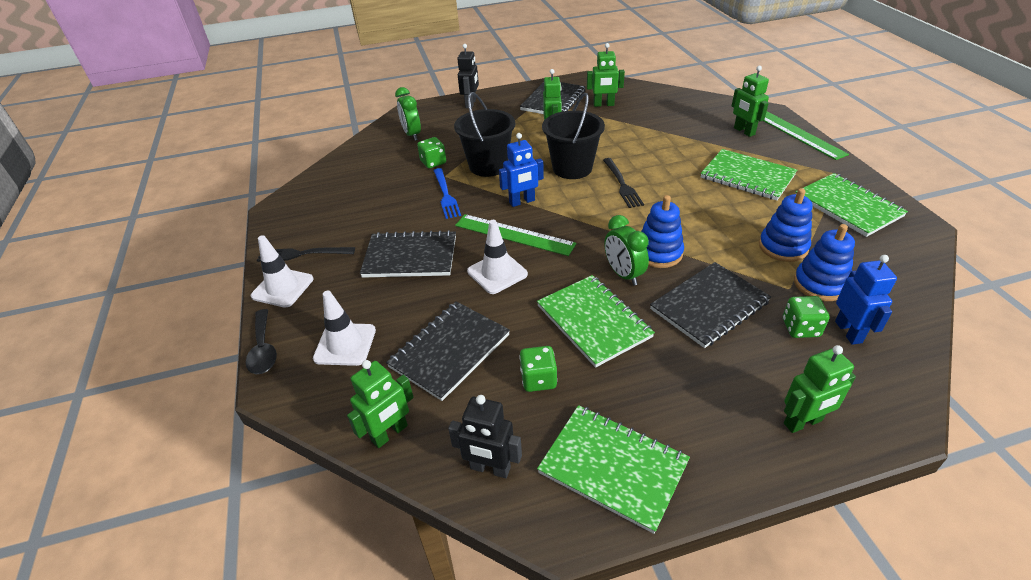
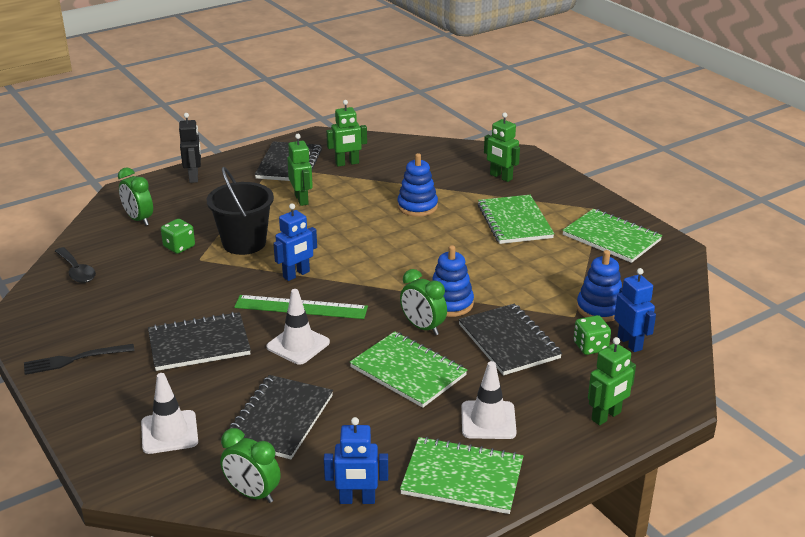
camera: 20 degrees left, 10 degrees down
black spoon [246,309,277,374] -> black spoon moved to [55,247,96,283]
white traffic cone [251,235,313,308] -> white traffic cone moved to [461,361,517,439]
green robot [347,360,414,448] -> green clock [220,428,281,503]
blue fork [433,168,461,219] -> none
black robot [448,395,522,478] -> blue robot [324,417,388,504]
green dice [519,346,557,392] -> none
black bucket [542,93,605,179] -> none
black fork [603,158,644,208] -> none
black notebook [650,262,771,348] -> black notebook turned 60 degrees counterclockwise [458,303,562,375]
green notebook [701,149,797,201] -> green notebook turned 60 degrees clockwise [478,195,554,244]
blue stacking toy [759,188,813,262] -> blue stacking toy moved to [397,153,438,217]
green ruler [763,111,849,160] -> none

